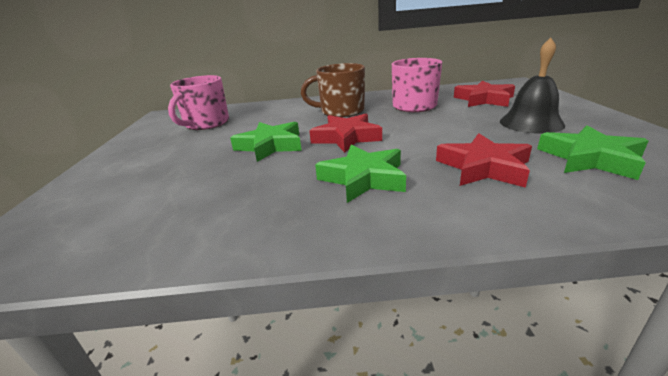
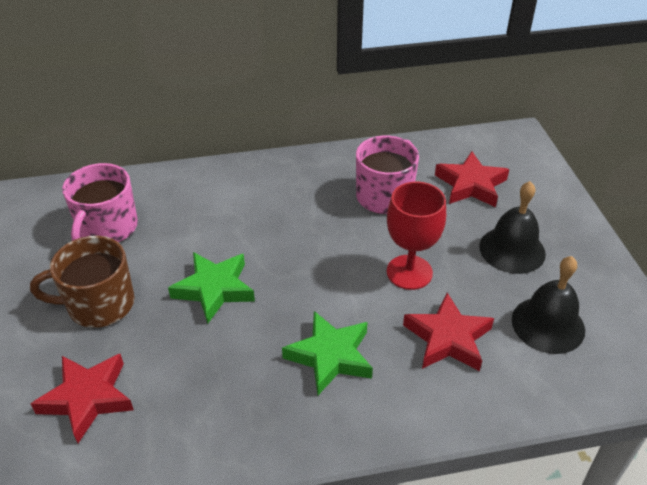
camera: 10 degrees left, 15 degrees up
brown mug [301,63,365,117] -> brown mug moved to [30,236,134,328]
red star [309,114,382,153] -> red star moved to [31,354,134,443]
green star [537,125,648,180] -> black bell [512,256,585,354]
none -> red goblet [387,181,446,290]

